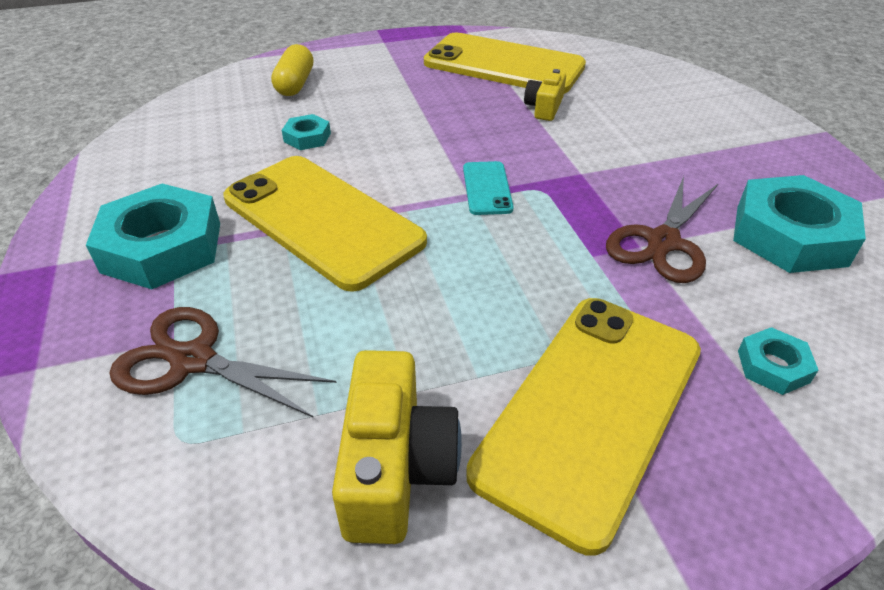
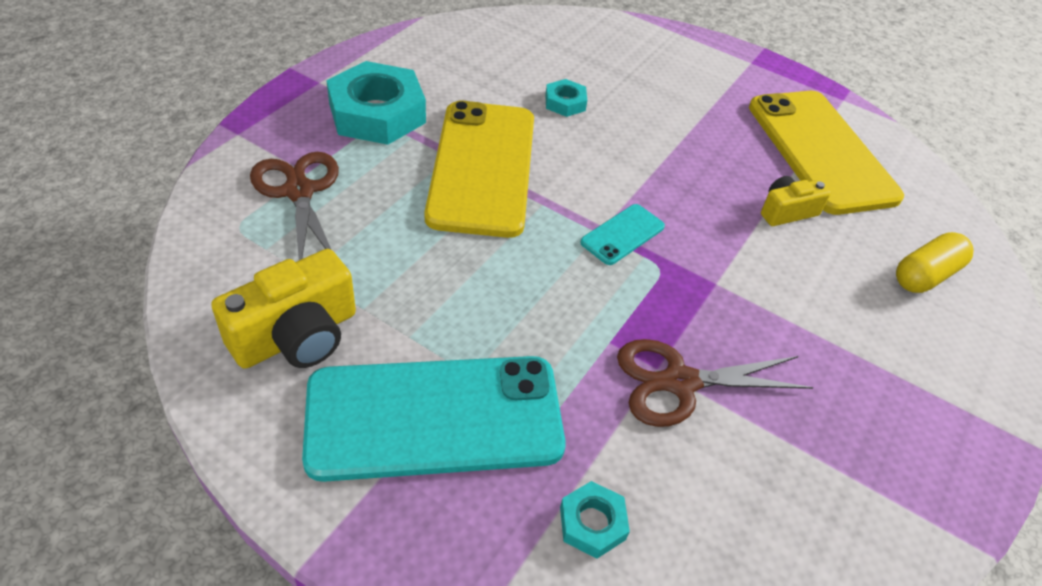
camera: 45 degrees right, 5 degrees up
yellow capsule [271,44,313,96] -> yellow capsule moved to [896,232,973,293]
yellow phone [466,298,701,556] -> turquoise phone [302,356,566,482]
turquoise nut [733,175,866,273] -> none

